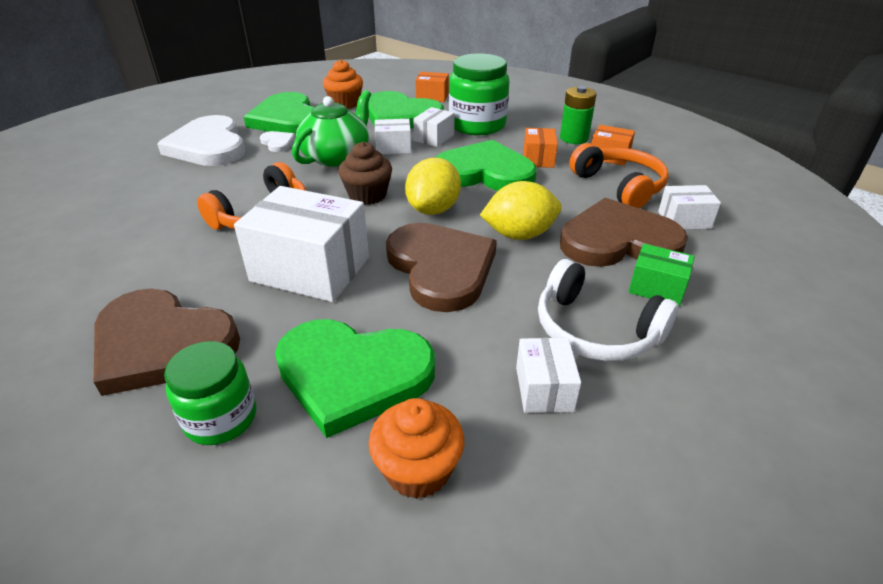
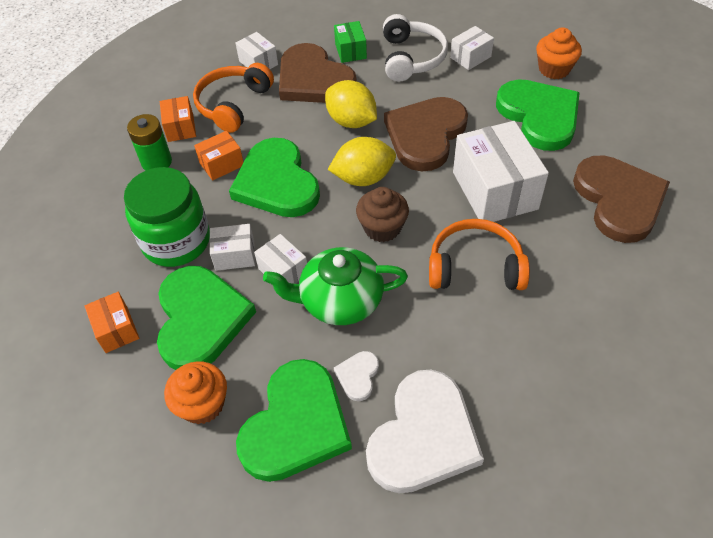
camera: 125 degrees left, 15 degrees up
green jar [164,341,256,445] -> none

